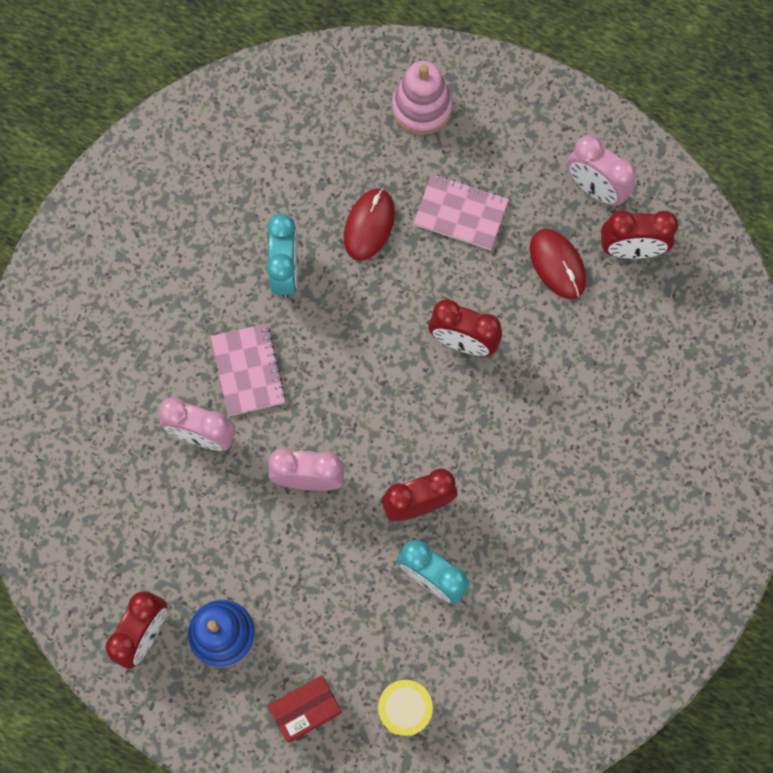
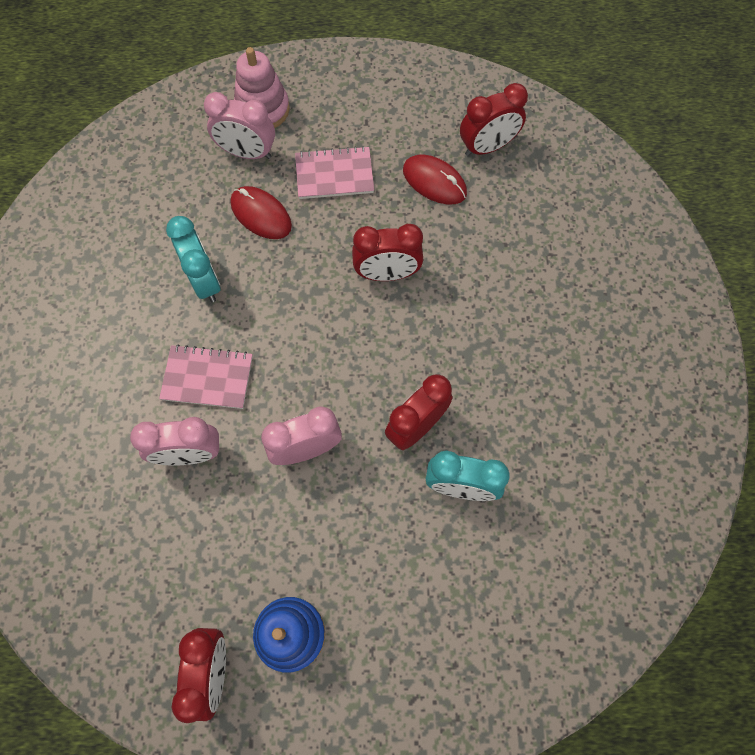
camera: 25 degrees left, 5 degrees down
pink notebook [211,323,286,416] -> pink notebook turned 45 degrees counterclockwise [159,345,253,409]
red box [268,675,342,743] -> none
red mouse [344,188,395,261] -> red mouse turned 45 degrees counterclockwise [231,186,292,239]
yellow drum [378,680,433,737] -> none
pink clock [567,135,636,206] -> pink clock moved to [204,92,275,159]

